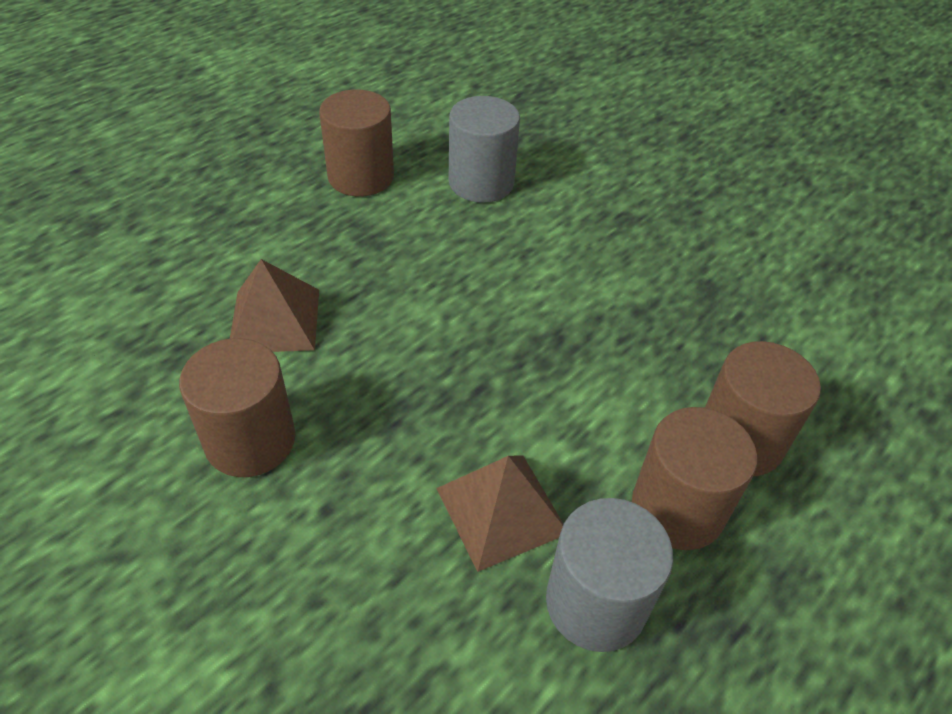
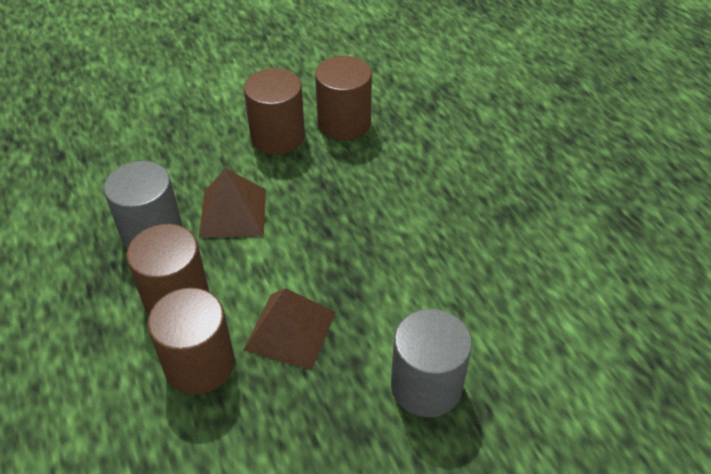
camera: 115 degrees right, 0 degrees up
brown pyramid [230,259,319,352] -> brown pyramid moved to [243,288,336,370]
brown cylinder [319,90,394,196] -> brown cylinder moved to [244,68,305,155]
grey cylinder [449,96,520,203] -> grey cylinder moved to [391,309,472,417]

